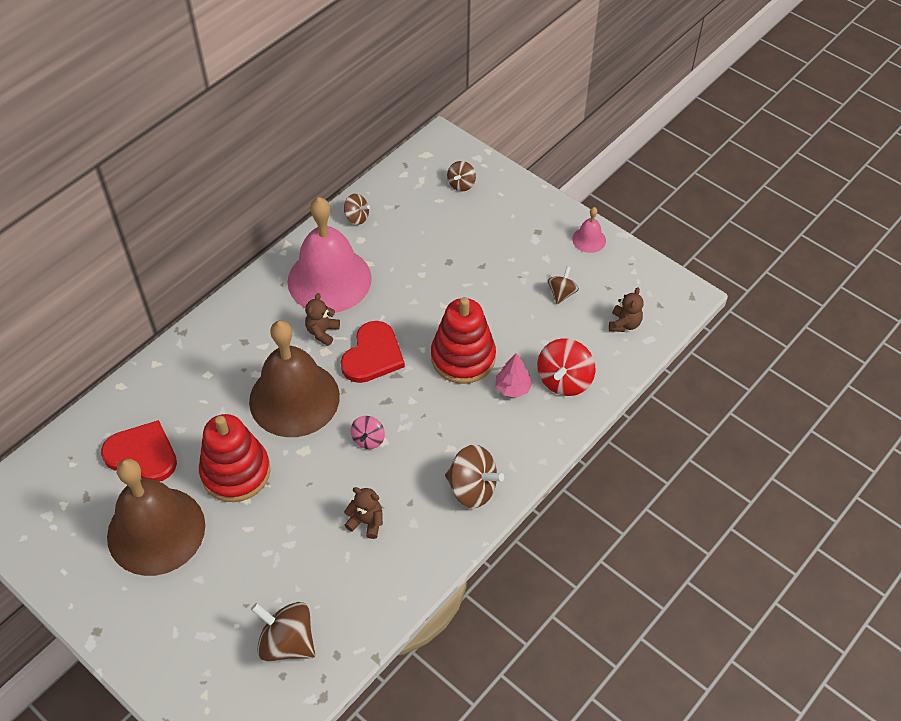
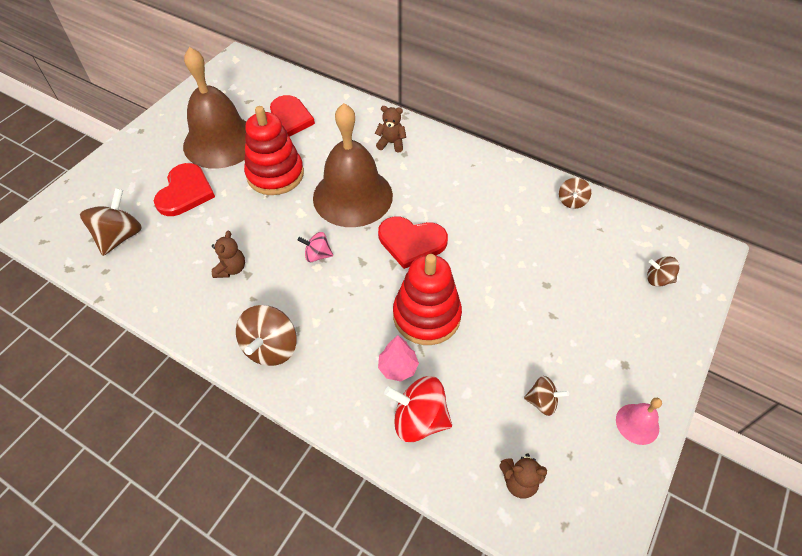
camera: 80 degrees right, 0 degrees up
pink bell [288,197,372,313] -> none
brown teddy bear [305,293,340,346] -> brown teddy bear moved to [375,106,406,152]
none -> red heart [154,163,215,216]

